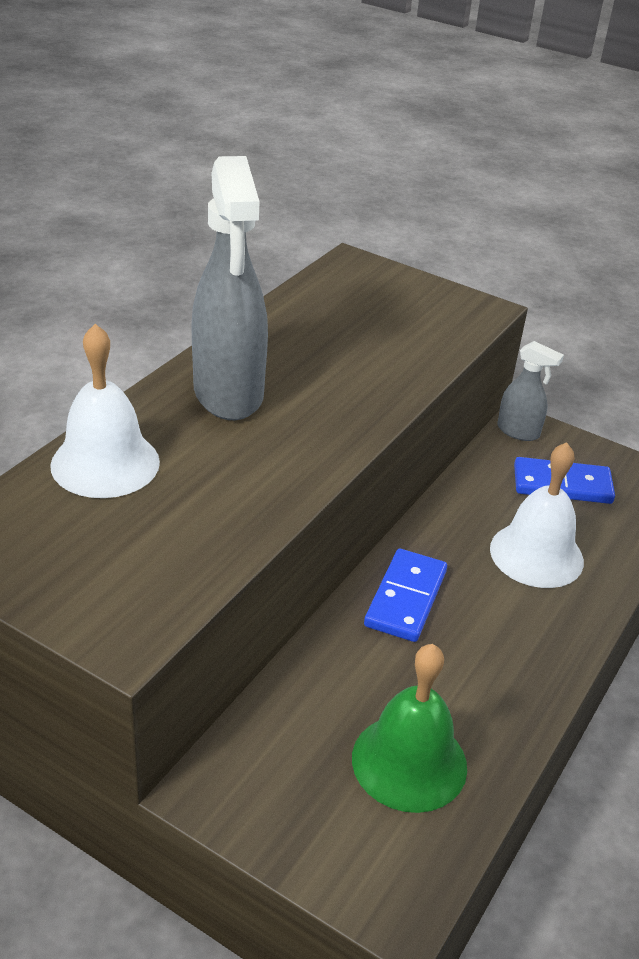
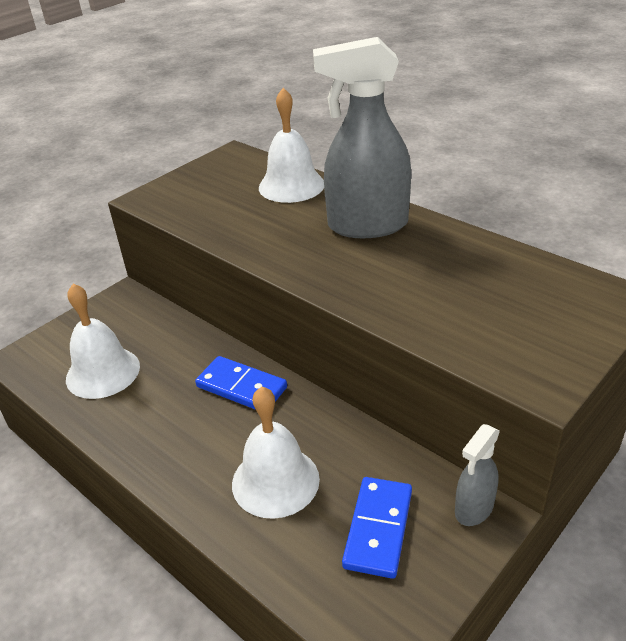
camera: 105 degrees right, 0 degrees up
green bell [352,644,467,813] -> white bell [66,284,140,399]

